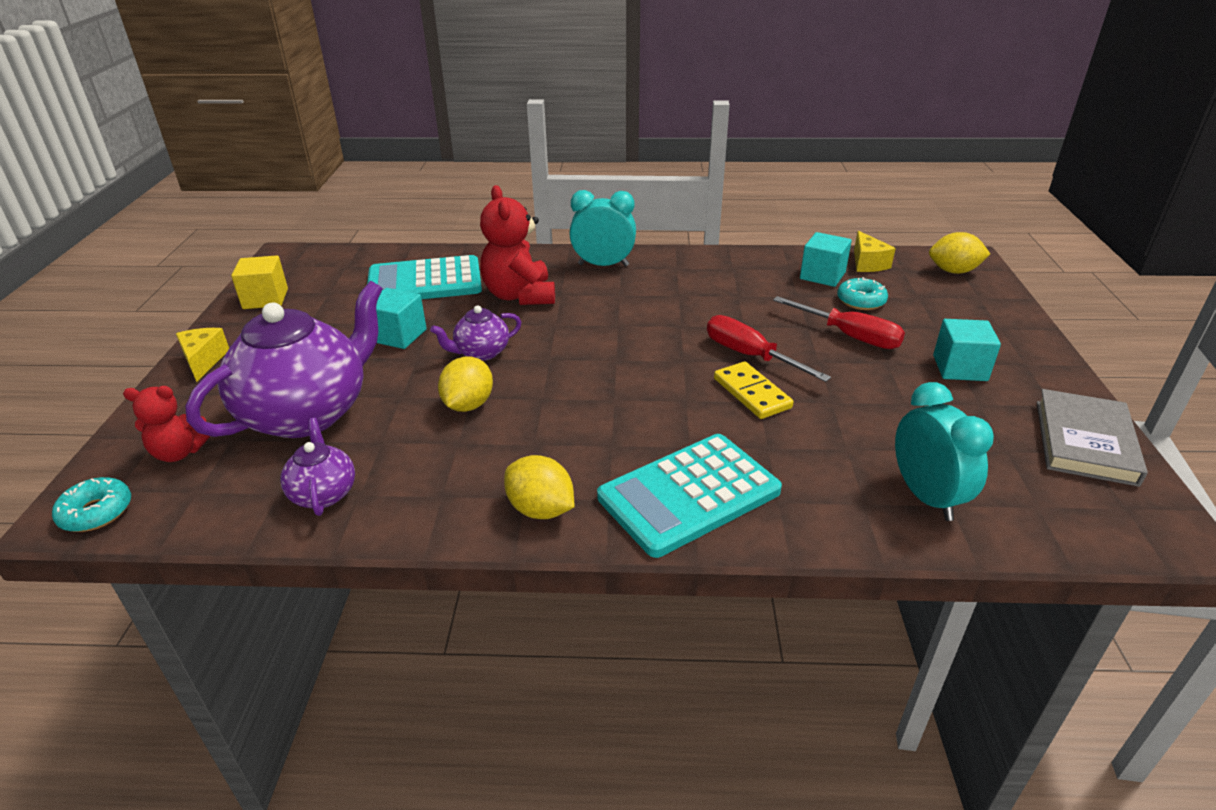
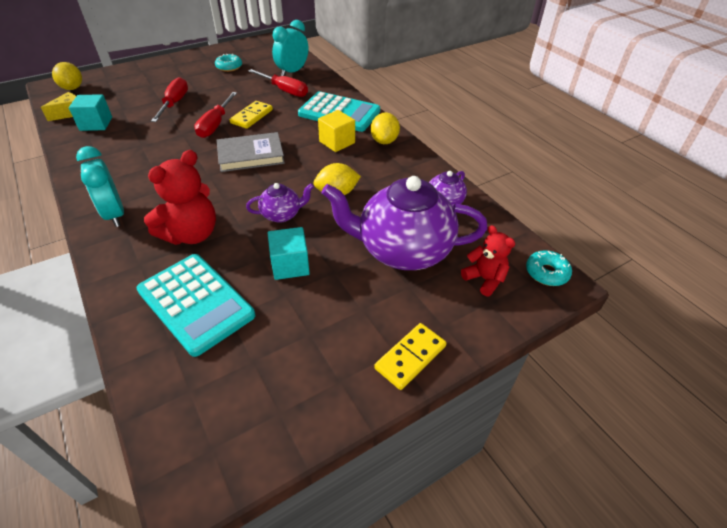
camera: 125 degrees left, 10 degrees up
yellow cheese [176,328,229,382] -> yellow domino [374,323,447,390]
yellow cube [231,256,288,309] -> yellow cube moved to [318,110,355,152]
purple teapot [430,305,521,361] -> purple teapot turned 45 degrees counterclockwise [246,183,314,223]
turquoise donut [837,277,888,310] -> turquoise donut moved to [215,54,242,72]
turquoise cube [933,319,1001,381] -> none
grey book [1037,389,1148,487] -> grey book moved to [217,132,285,172]
none -> red screwdriver [248,69,308,97]

